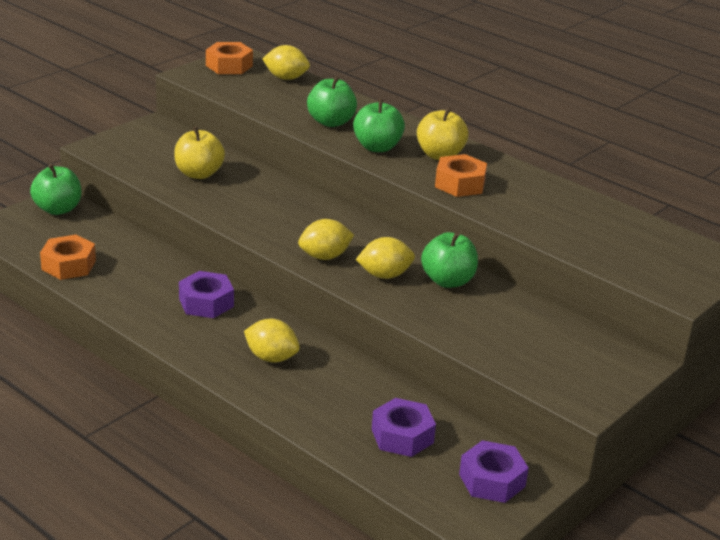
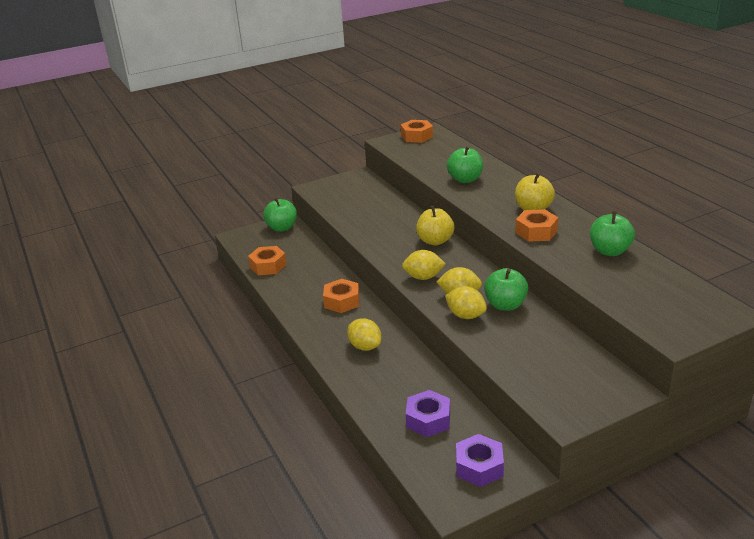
camera: 25 degrees right, 0 degrees up
yellow apple [174,126,225,179] -> yellow apple moved to [416,206,454,245]
purple nut [179,271,234,318] -> orange nut [323,279,360,313]
yellow lemon [262,45,310,80] -> yellow lemon moved to [445,286,487,319]
green apple [353,98,405,152] -> green apple moved to [590,211,635,256]

